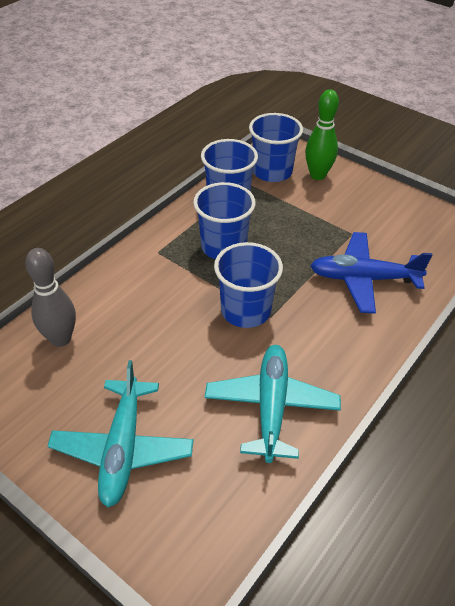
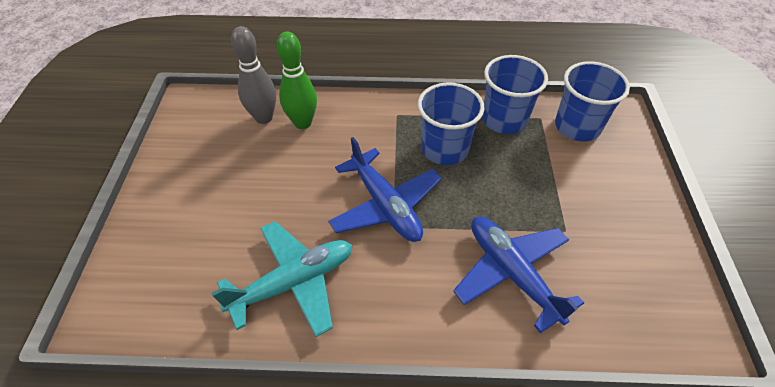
camera: 55 degrees right, 5 degrees up
turquoise plane [48,360,193,507] -> none
blue cup [214,242,283,328] -> blue plane [328,137,442,242]
green bowling pin [305,89,339,180] -> green bowling pin moved to [276,32,317,129]

